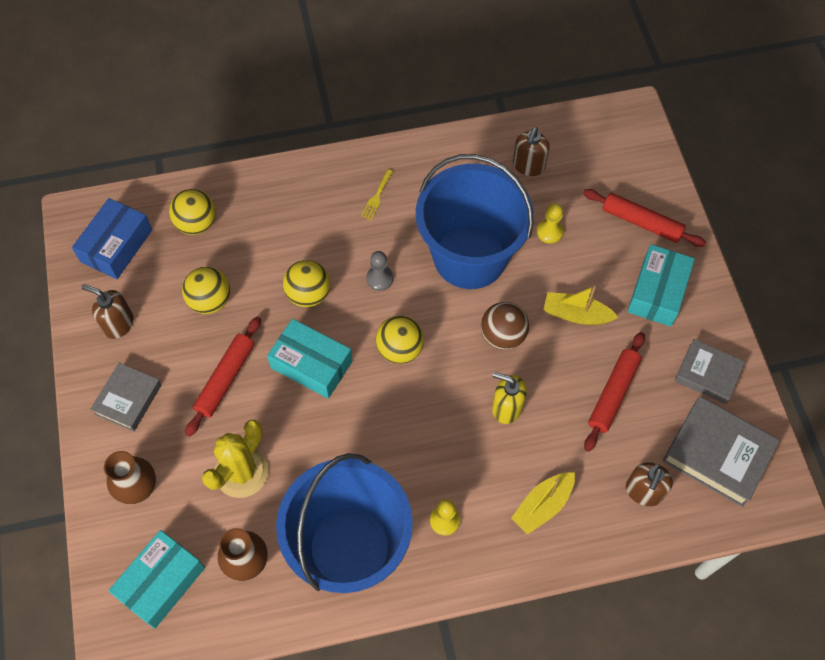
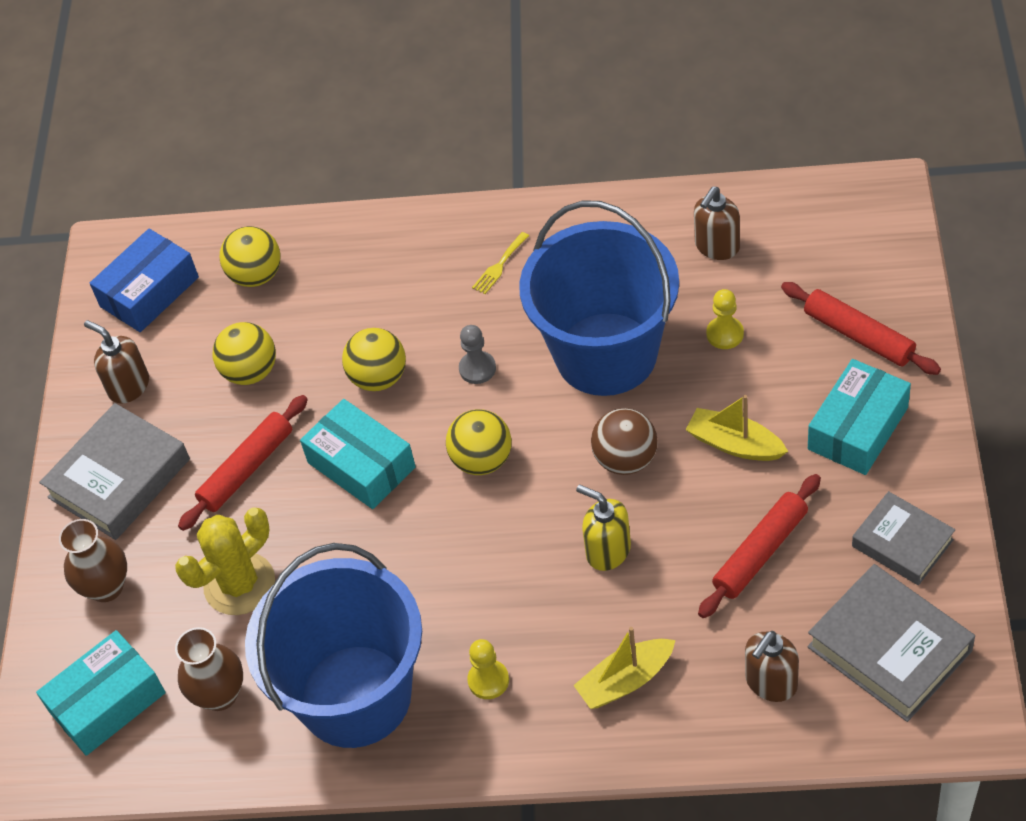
camera: 20 degrees right, 10 degrees down
grey book [90,363,162,432] -> grey book [39,403,190,540], size x1.55

